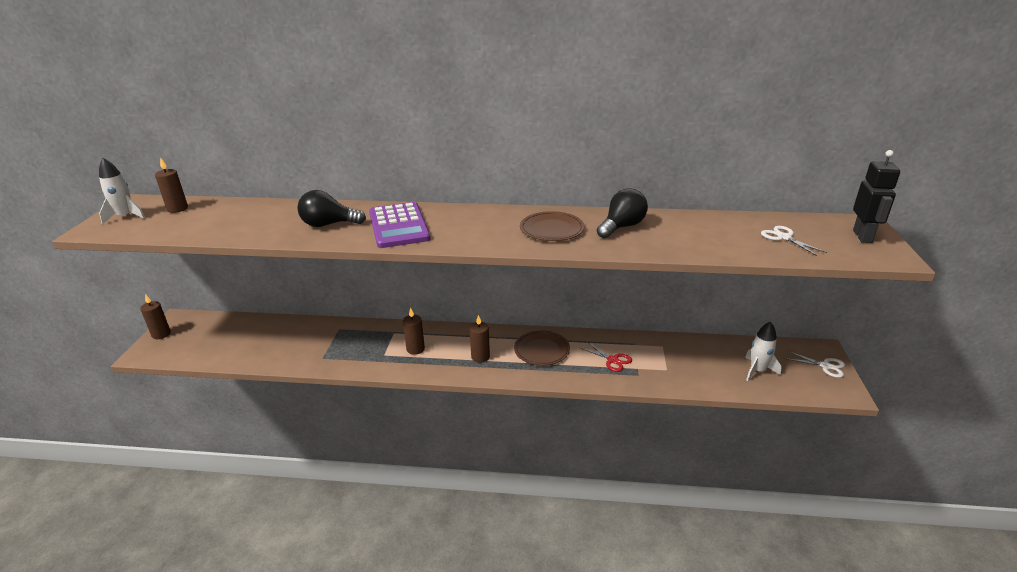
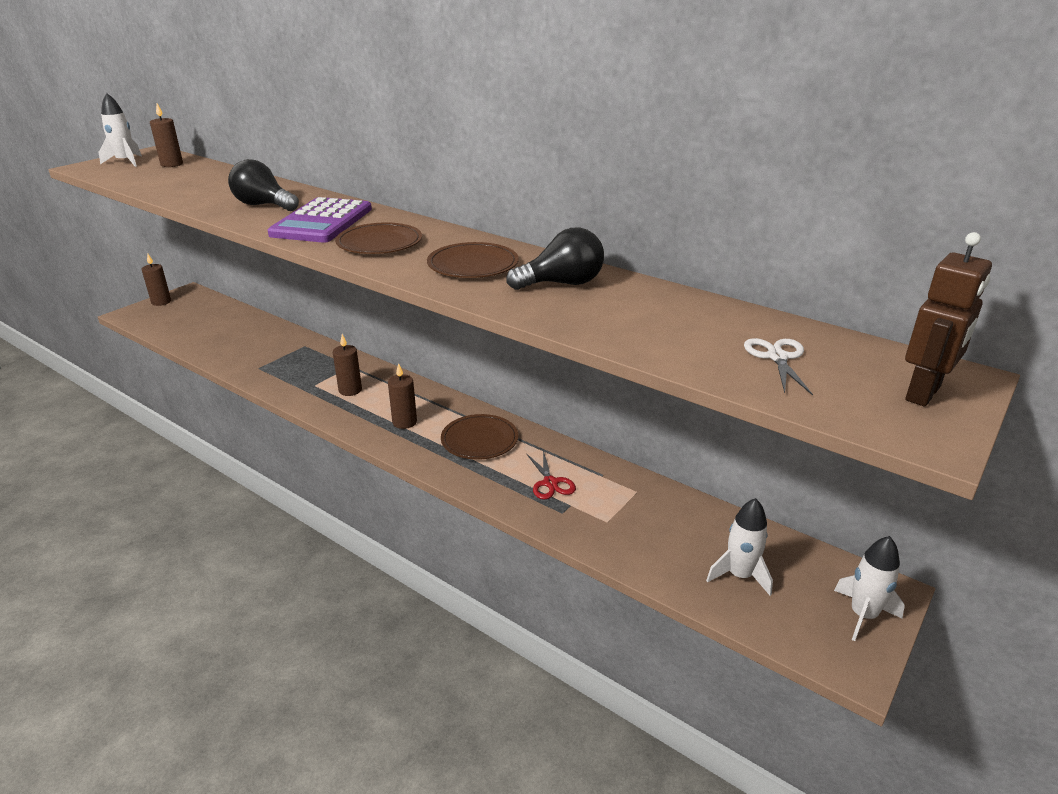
camera: 30 degrees right, 0 degrees up
white scissors [785,351,845,378] -> white rocket [834,536,905,641]
black robot [853,150,900,243] -> brown robot [905,232,992,407]
none -> brown plate [335,223,422,254]

